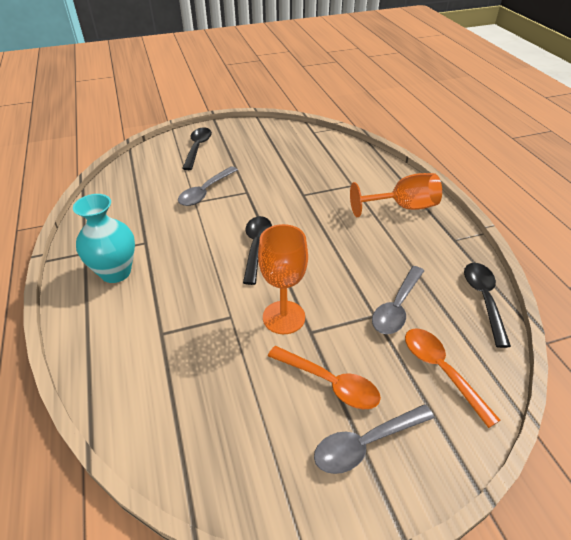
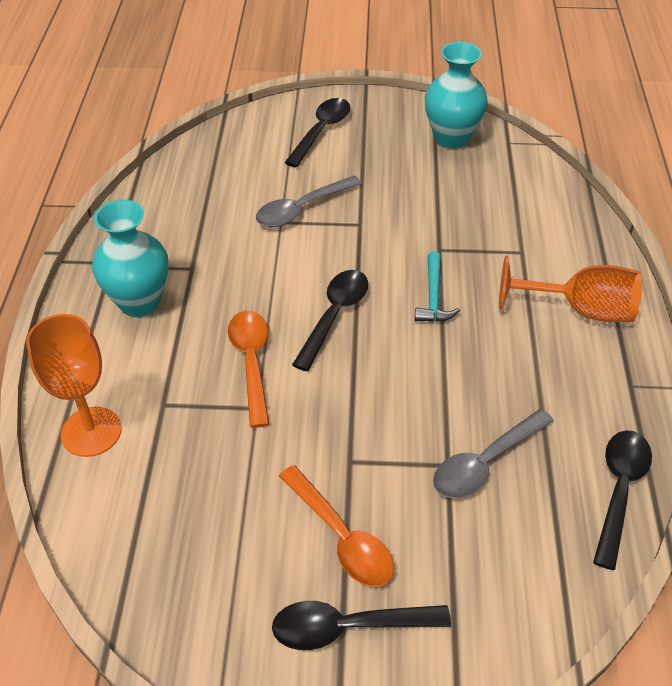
camera: 20 degrees right, 5 degrees up
orange goblet [258,224,308,334] -> orange goblet moved to [26,314,121,457]
grey spoon [314,405,434,474] -> black spoon [272,601,451,650]
orange spoon [405,328,501,428] -> orange spoon moved to [228,311,270,428]
none -> turquoise hammer [415,252,460,322]
none -> turquoise vase [425,42,488,149]

